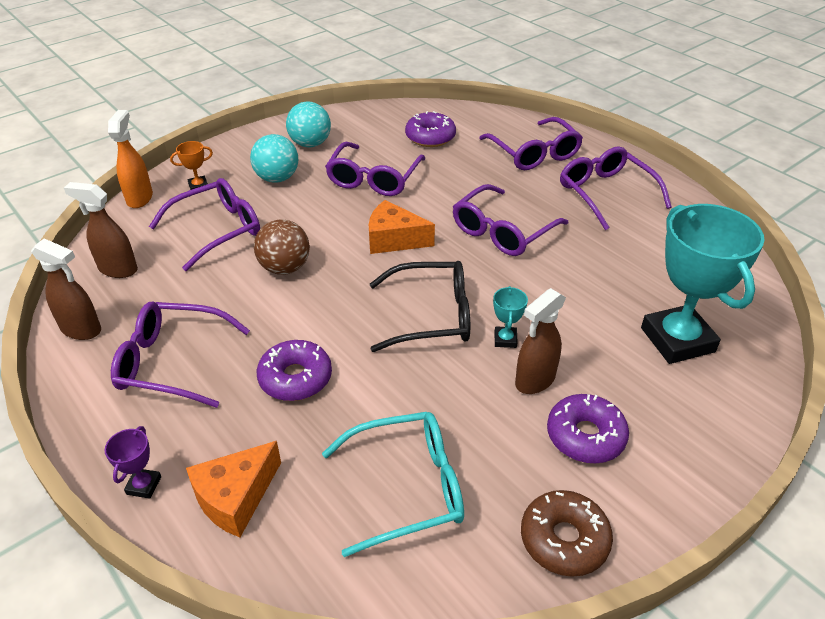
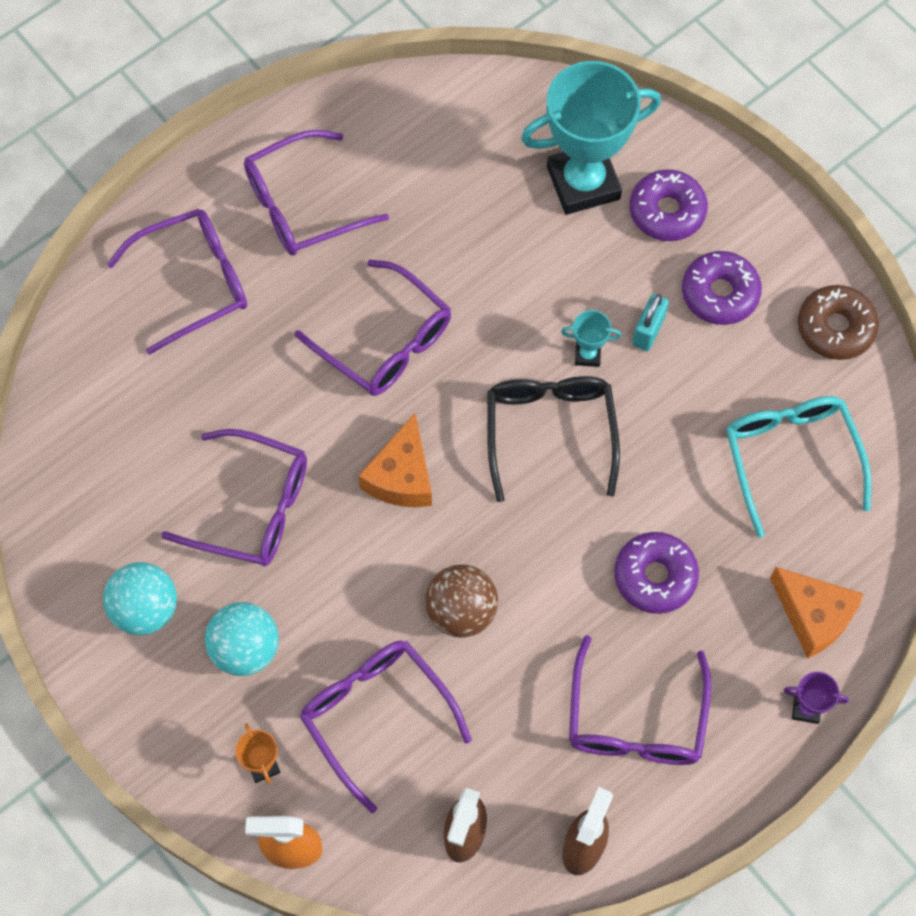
camera: 90 degrees left, 25 degrees up
purple donut [405,111,456,147] -> purple donut moved to [630,169,708,241]
brown spray bottle [515,288,566,394] -> turquoise padlock [632,294,669,351]

